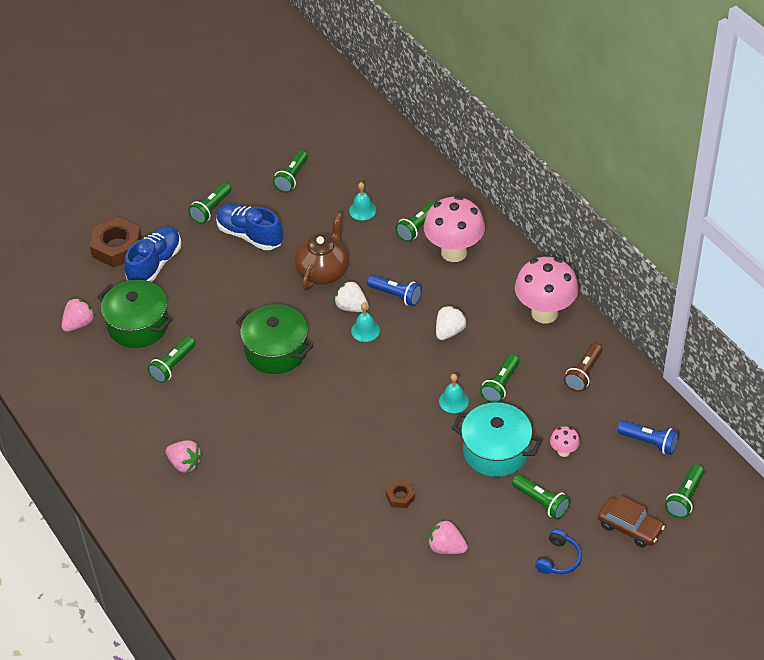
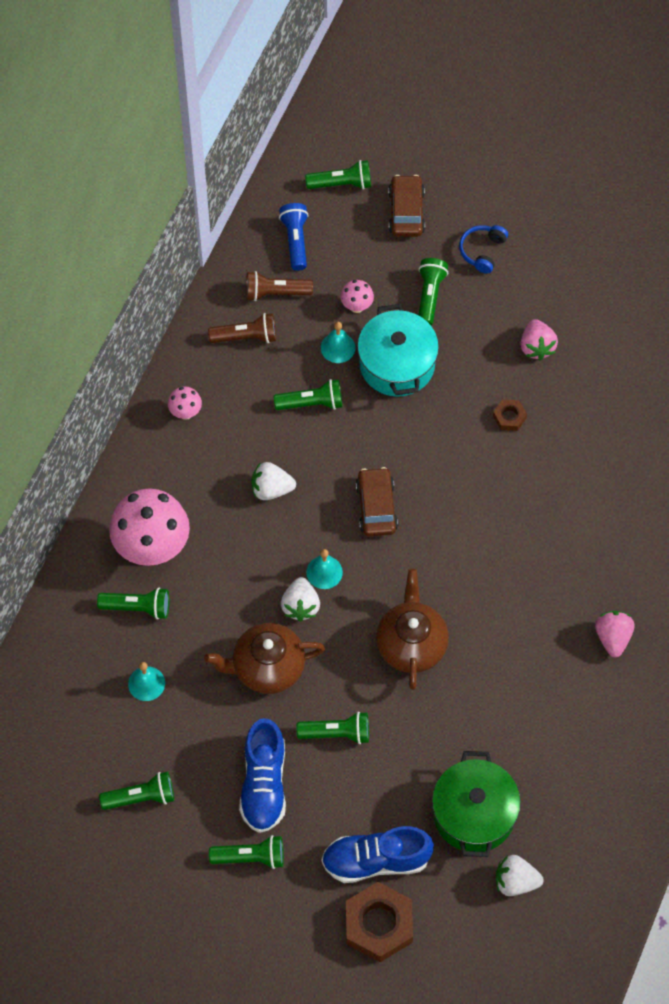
camera: 125 degrees left, 15 degrees up
pink strawberry [61,298,95,332] -> white strawberry [496,855,544,896]
green flashlight [148,336,195,383] -> green flashlight moved to [296,712,369,744]
green pot [236,304,314,374] -> brown teapot [376,569,449,690]
blue flashlight [367,275,422,306] -> none
turquoise bell [439,374,469,413] -> turquoise bell moved to [321,322,355,363]
pink mushroom [515,257,578,323] -> pink mushroom [168,386,202,420], size x0.44
blue headphones [535,529,582,574] -> blue headphones turned 60 degrees counterclockwise [459,225,508,274]
none -> brown flashlight [246,271,313,301]
none -> brown car [356,467,398,536]

